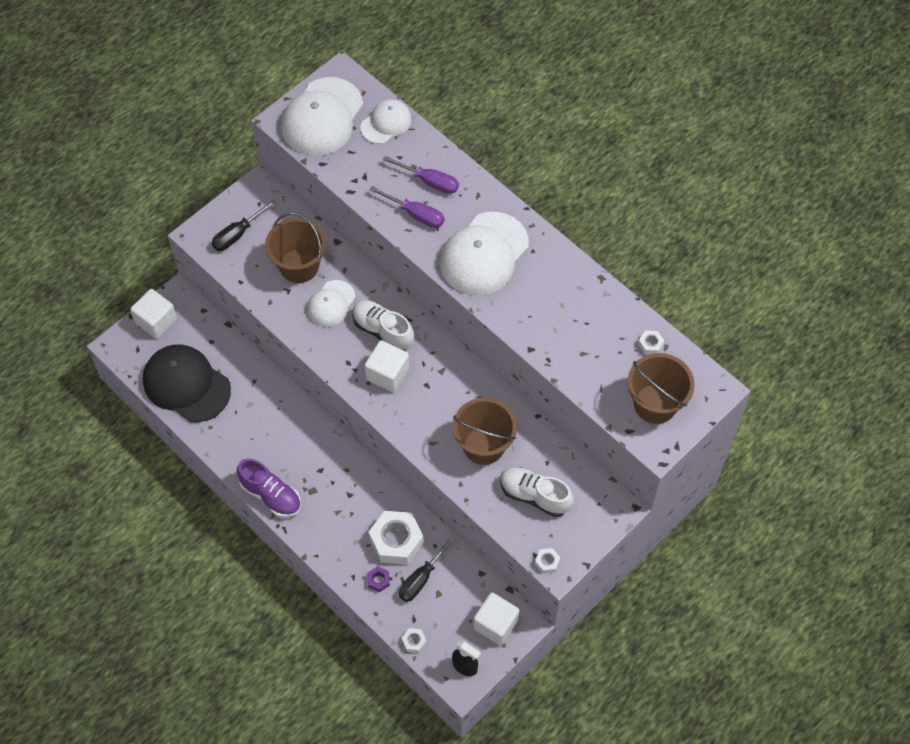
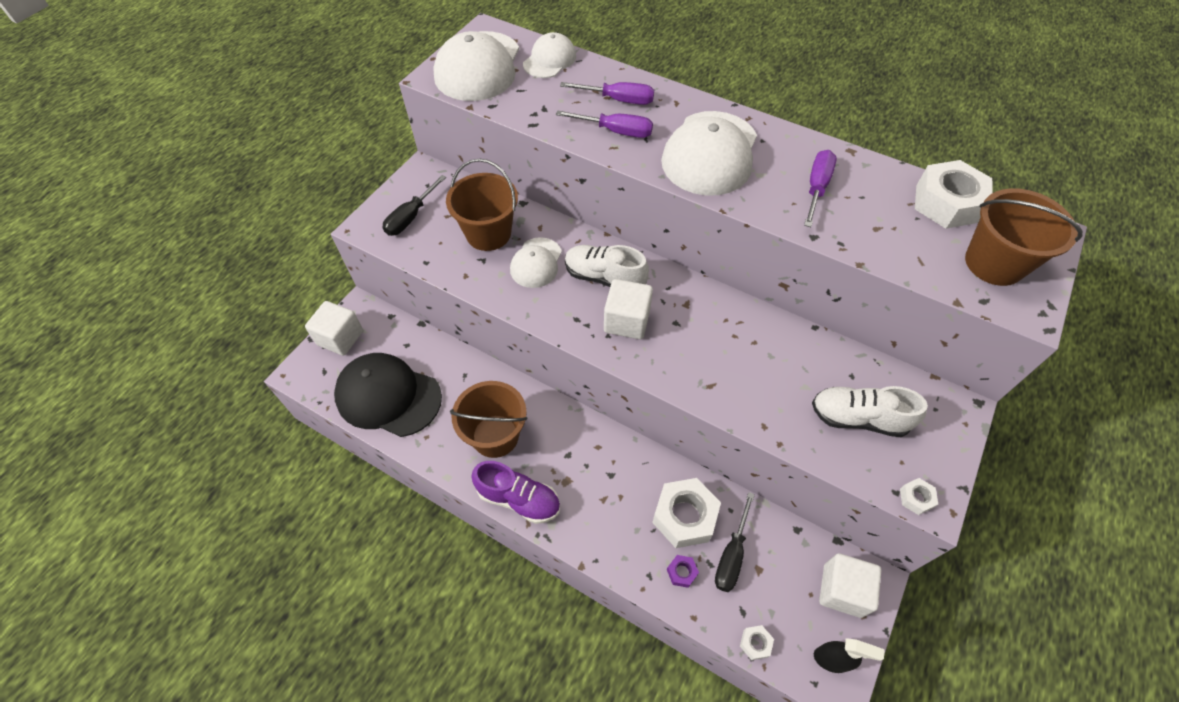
camera: 15 degrees left, 5 degrees down
brown bucket [453,398,517,465] -> brown bucket moved to [450,381,527,458]
white nut [638,331,664,355] -> white nut [915,160,993,229], size x2.25
none -> purple screwdriver [804,150,837,227]

